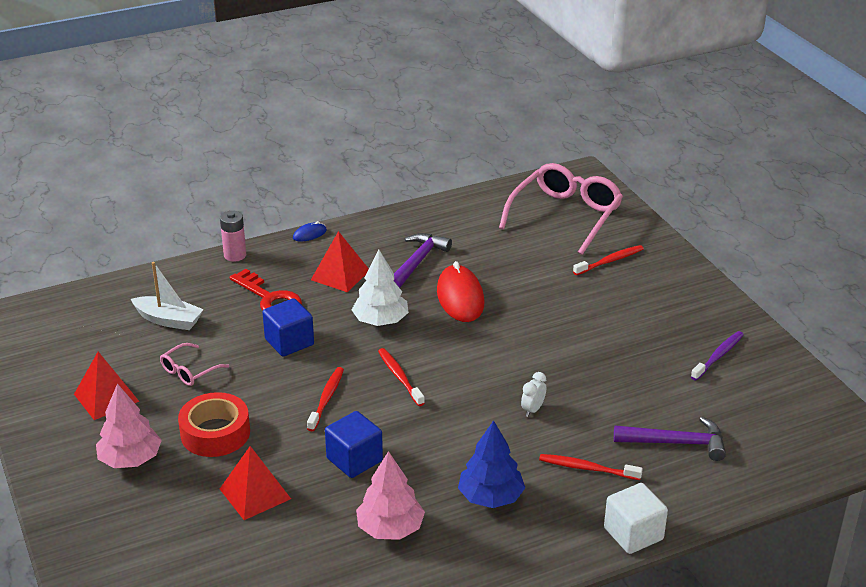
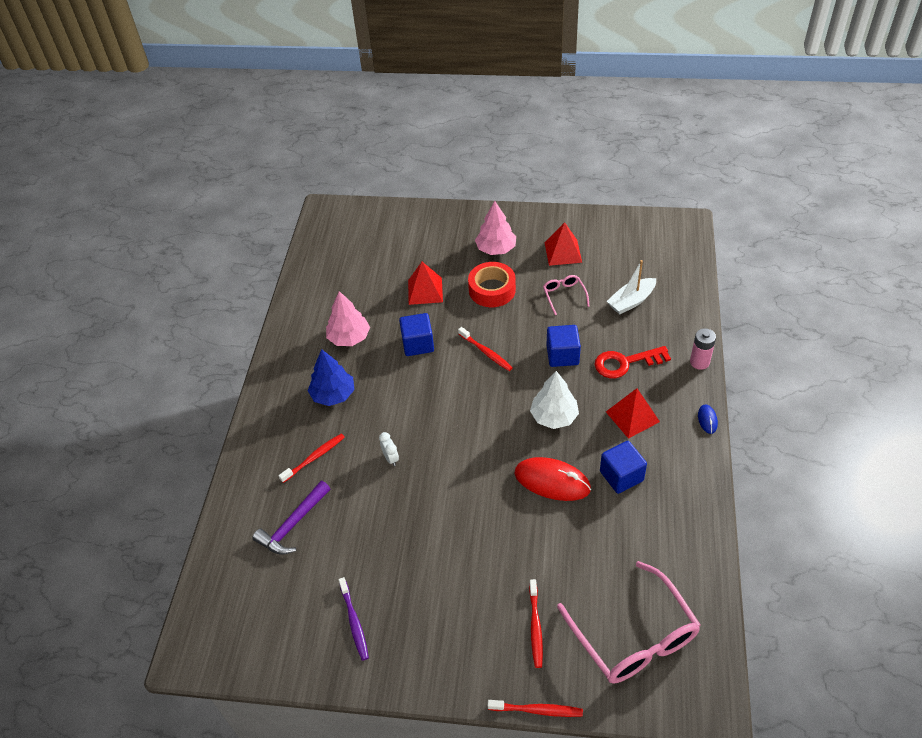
camera: 125 degrees right, 15 degrees up
red toothbrush [378,348,425,406] -> red toothbrush moved to [488,700,583,717]
purple hammer [393,233,452,288] -> blue cube [600,441,647,494]
white cube [604,483,668,554] -> none

